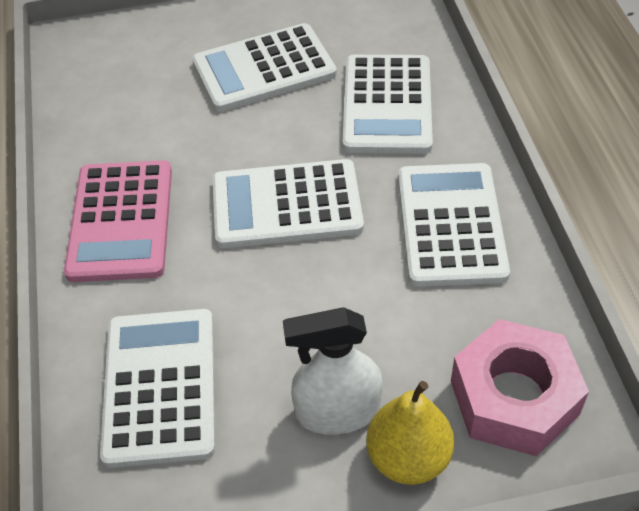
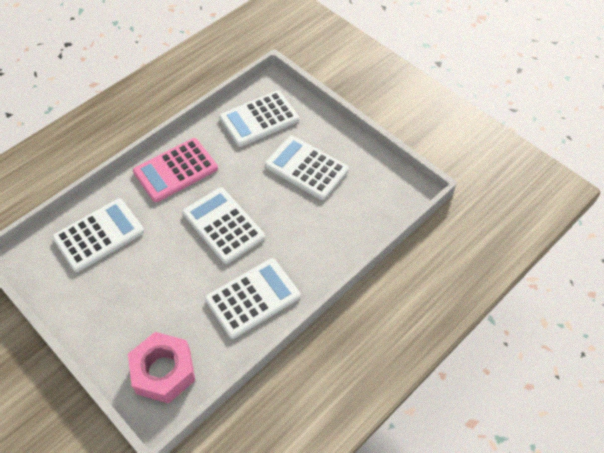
camera: 55 degrees right, 5 degrees up
white spray bottle [283,307,383,435] -> none
white calculator [342,55,433,154] -> white calculator moved to [219,91,299,147]
yellow pear [366,381,454,485] -> none

